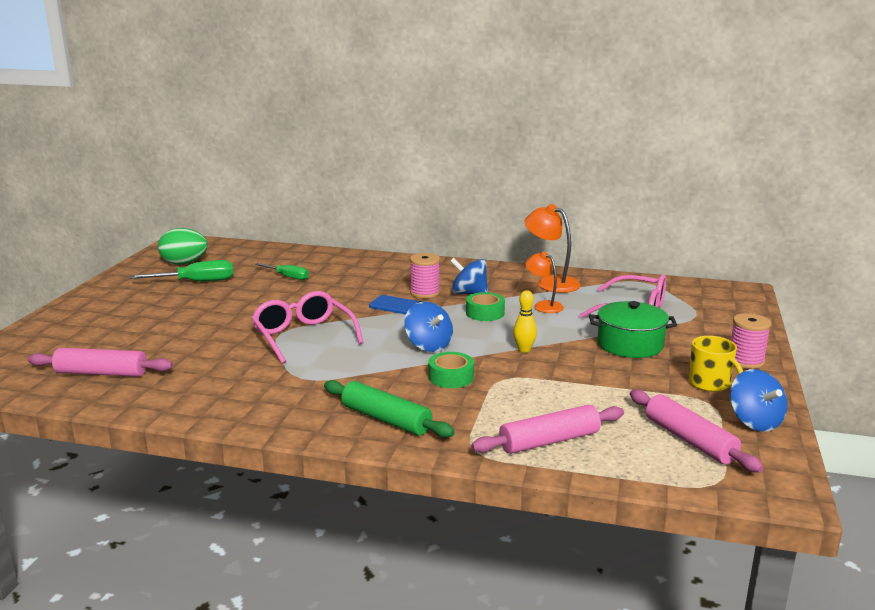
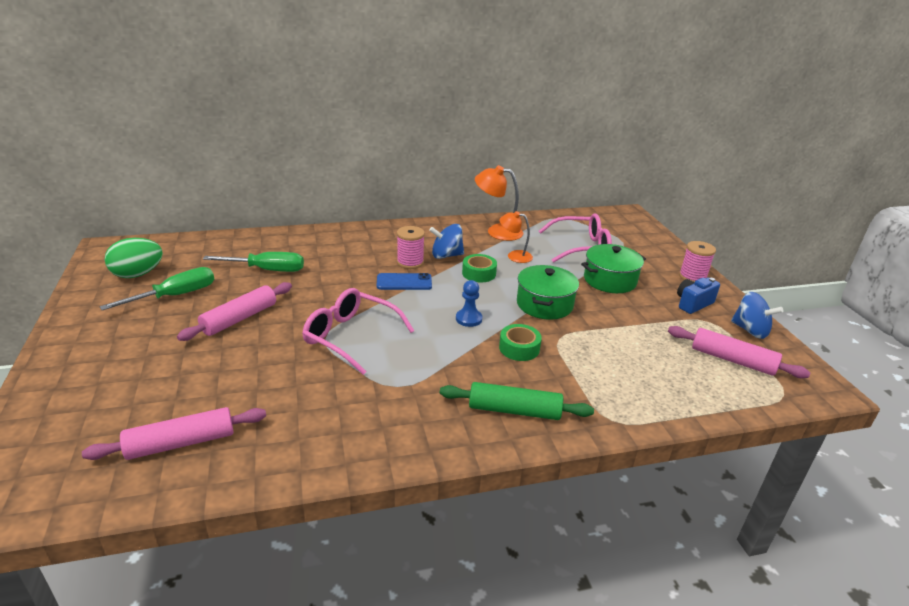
camera: 30 degrees left, 10 degrees up
green screwdriver [255,263,309,280] -> green screwdriver [203,252,304,272], size x1.53
blue spinning top [404,302,453,352] -> blue pawn [456,280,482,327]
pink rolling pin [471,405,624,454] -> pink rolling pin moved to [177,282,292,341]
yellow bowling pin [513,290,537,353] -> green pot [517,265,579,320]
yellow mug [689,336,743,392] -> blue camera [677,278,720,314]

